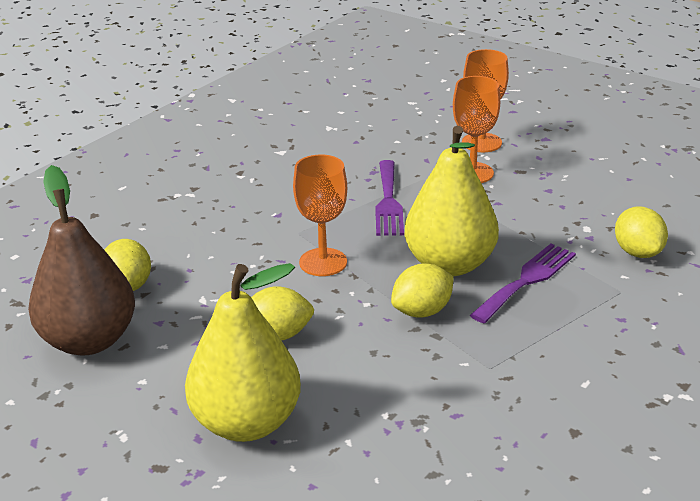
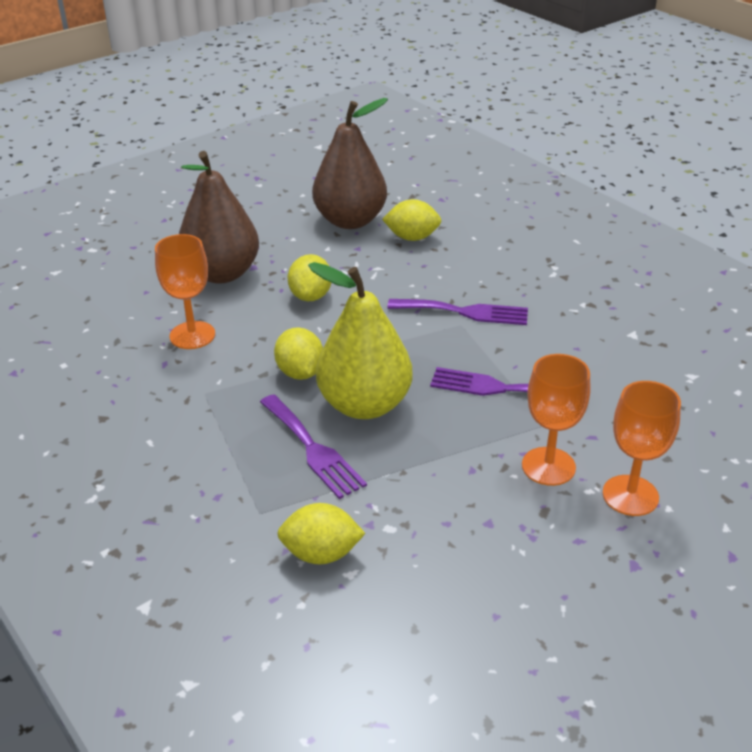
camera: 105 degrees right, 5 degrees up
yellow pear [185,263,301,442] -> brown pear [179,151,259,283]
orange goblet [293,154,347,276] -> orange goblet moved to [155,234,215,349]
none -> purple fork [388,299,528,325]

